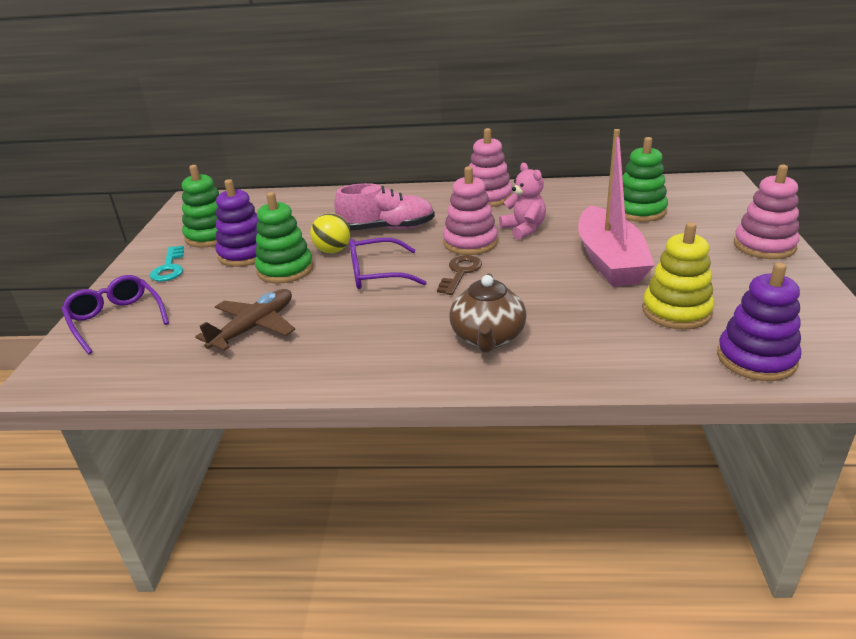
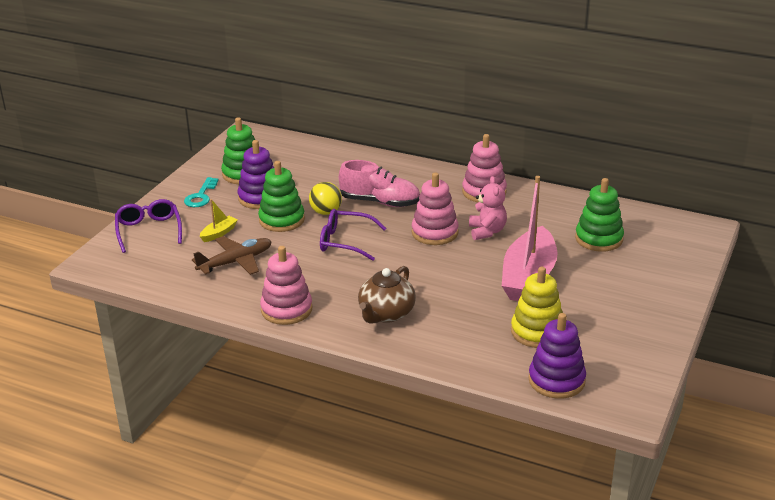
camera: 20 degrees right, 0 degrees up
brown key [437,255,482,295] -> none
pink stacking toy [734,164,799,259] -> pink stacking toy moved to [260,246,312,325]
none -> yellow boat [200,199,238,242]

